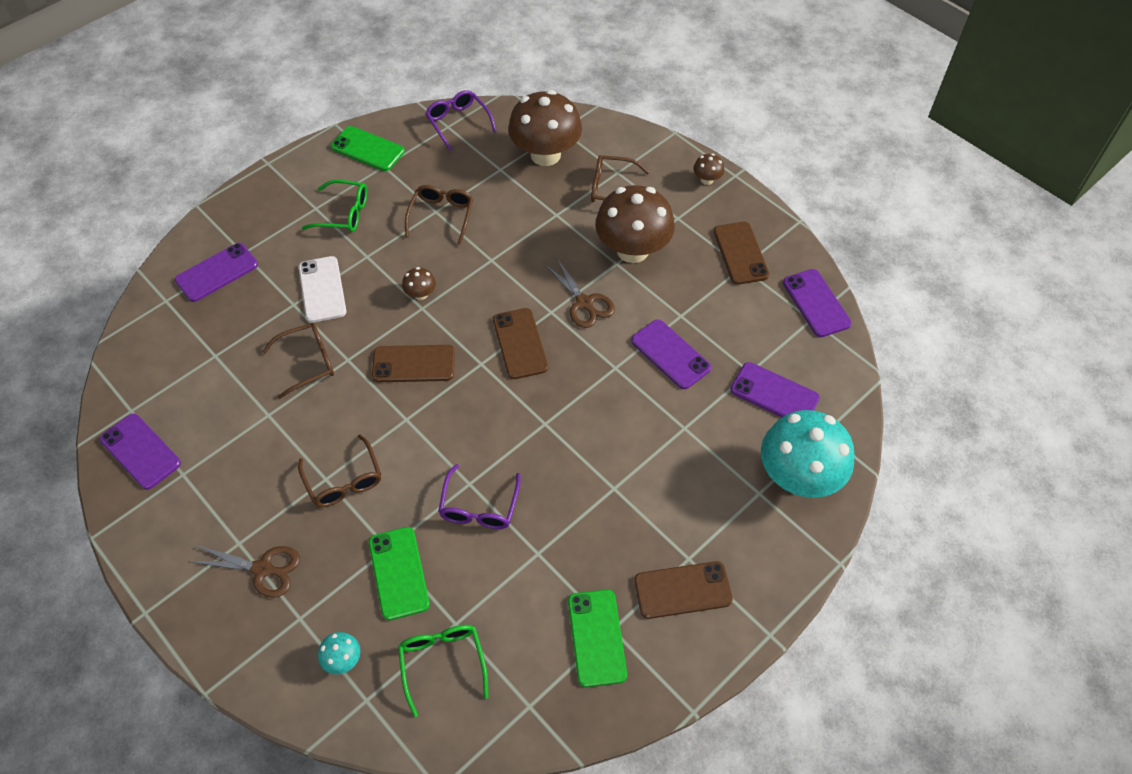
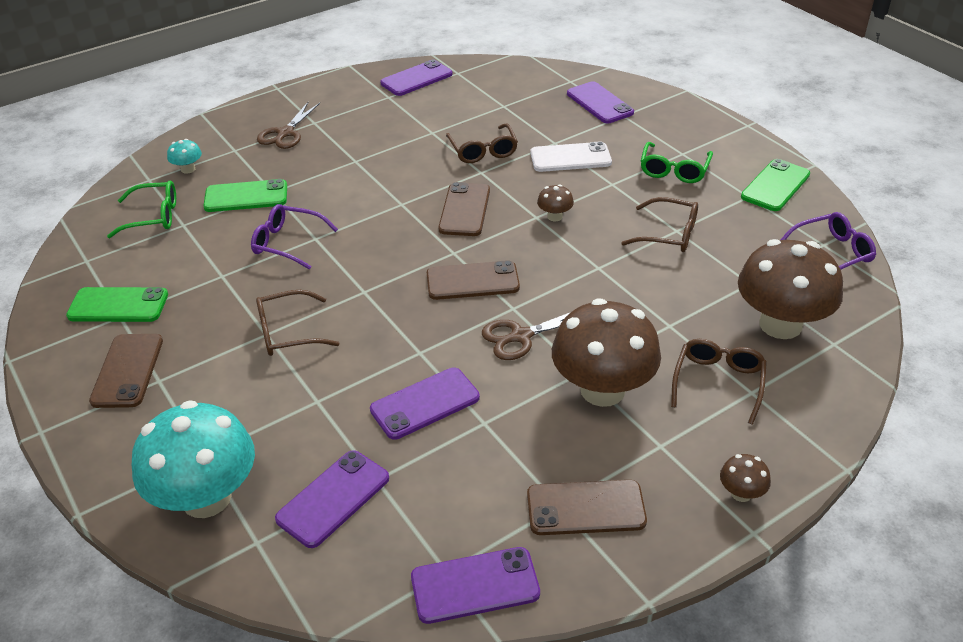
camera: 100 degrees right, 15 degrees down
brown glasses [298,434,381,507] -> brown glasses moved to [256,290,339,356]

